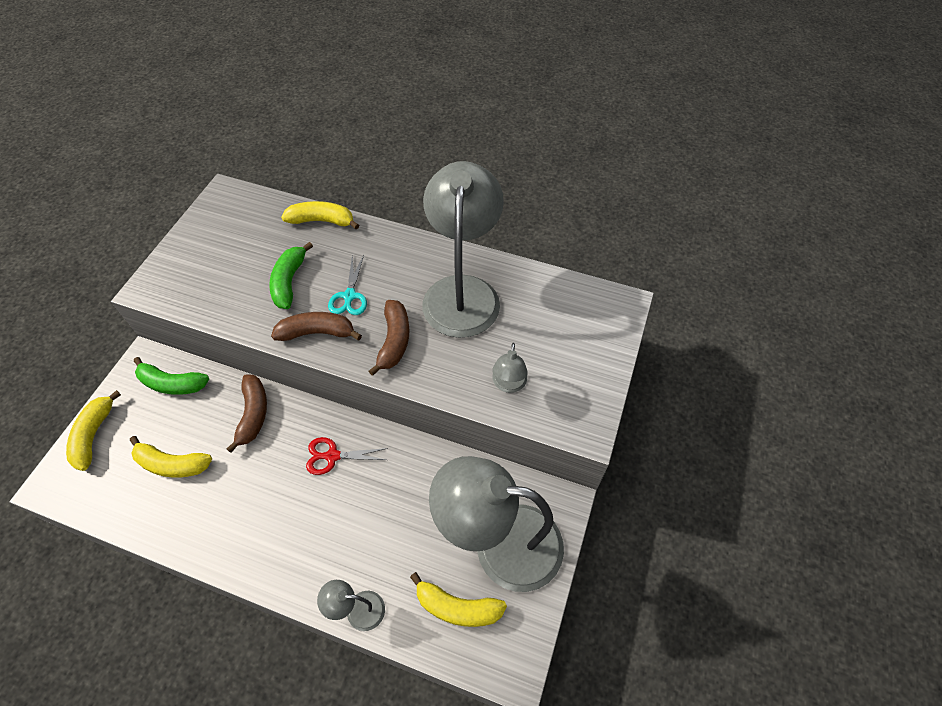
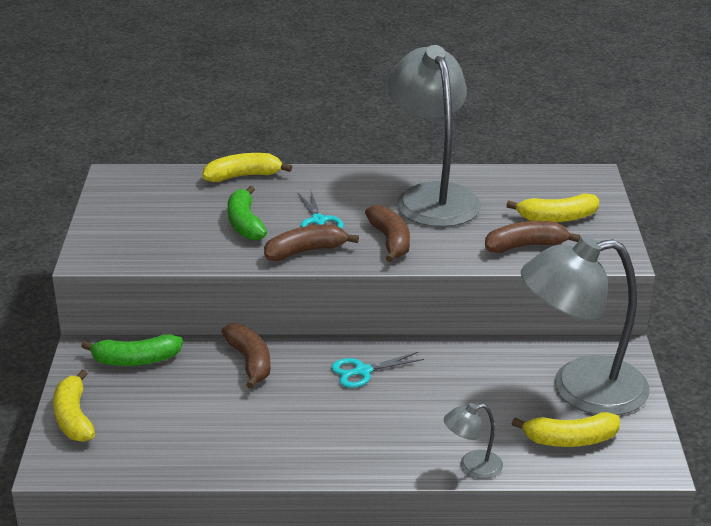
camera: 20 degrees left, 25 degrees down
yellow banana [130,436,212,478] -> yellow banana moved to [506,194,599,222]
red scissors [306,437,388,475] -> turquoise scissors [331,352,424,388]
grey lamp [492,343,528,393] -> brown banana [485,221,580,253]

